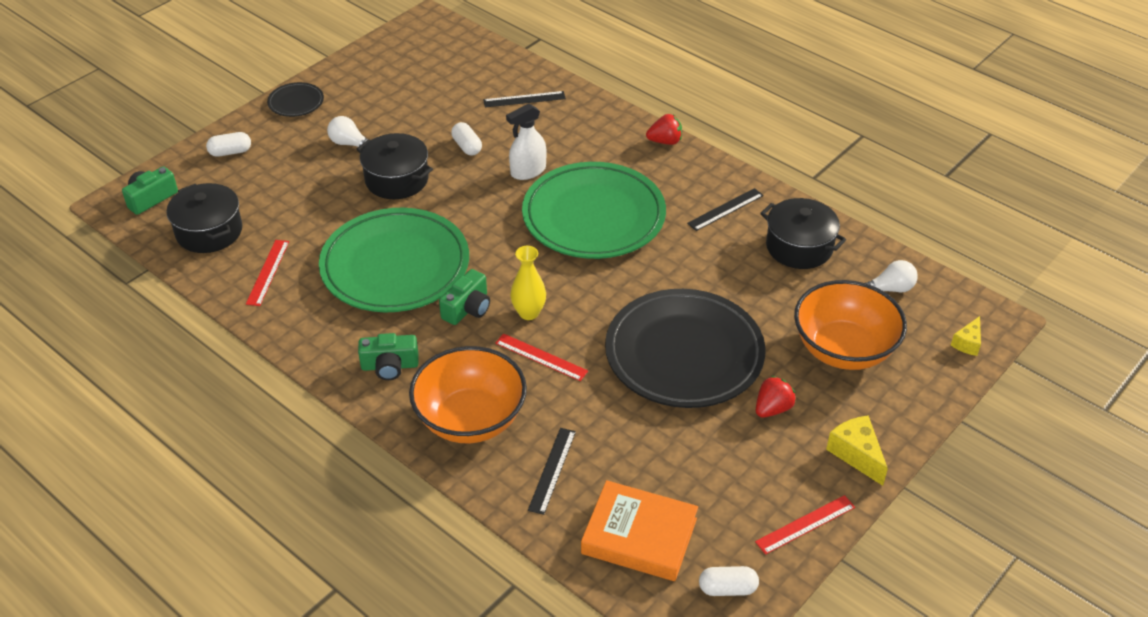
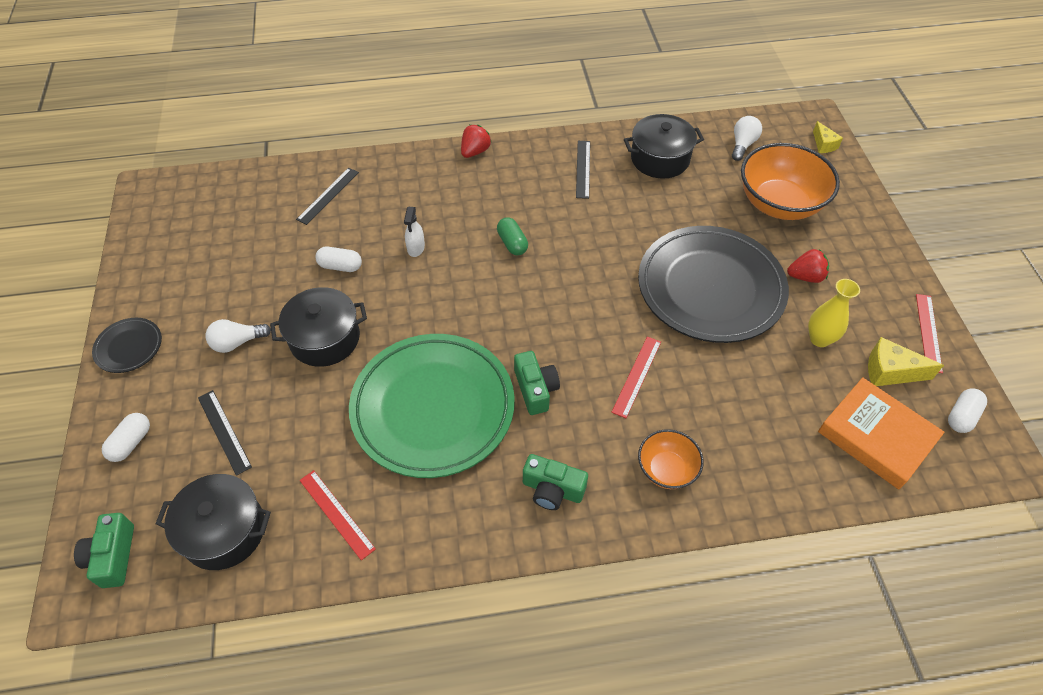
camera: 50 degrees left, 10 degrees up
green camera [358,333,419,380] -> green camera turned 75 degrees clockwise [523,454,588,510]
orange bowl [409,346,527,443] -> orange bowl [638,429,704,489], size x0.54
red ruler [495,333,588,381] -> red ruler turned 45 degrees counterclockwise [612,336,661,418]
white spray bottle [506,103,546,180] -> white spray bottle [404,207,425,257], size x0.67
yellow vase [510,246,546,320] -> yellow vase moved to [808,279,860,347]
green plate [522,162,666,259] -> green capsule [497,217,528,255]
black ruler [528,428,576,515] -> black ruler moved to [198,390,252,476]
orange book [581,480,698,581] -> orange book turned 75 degrees clockwise [818,378,945,489]
red strawberry [756,376,796,418] -> red strawberry turned 90 degrees clockwise [787,249,829,283]
yellow cheese [826,416,888,486] -> yellow cheese moved to [868,337,944,386]

